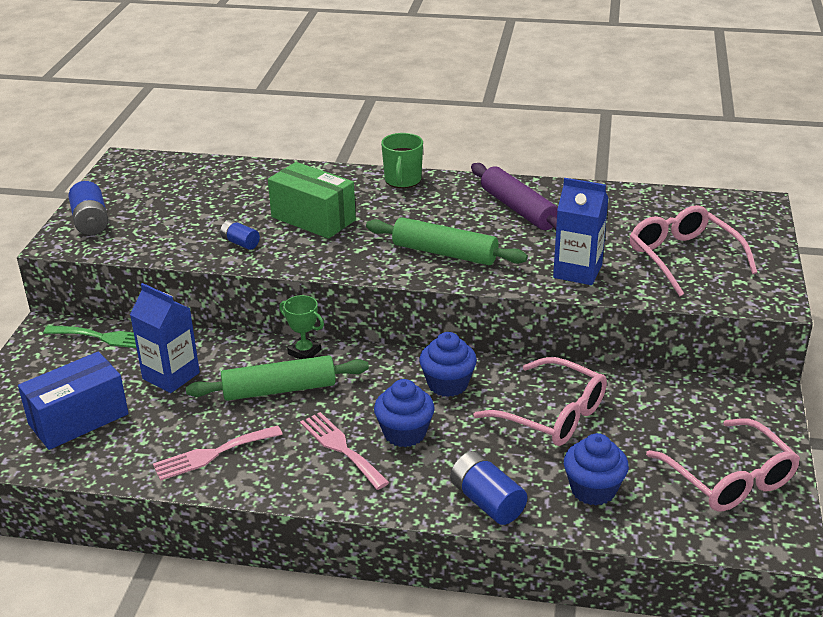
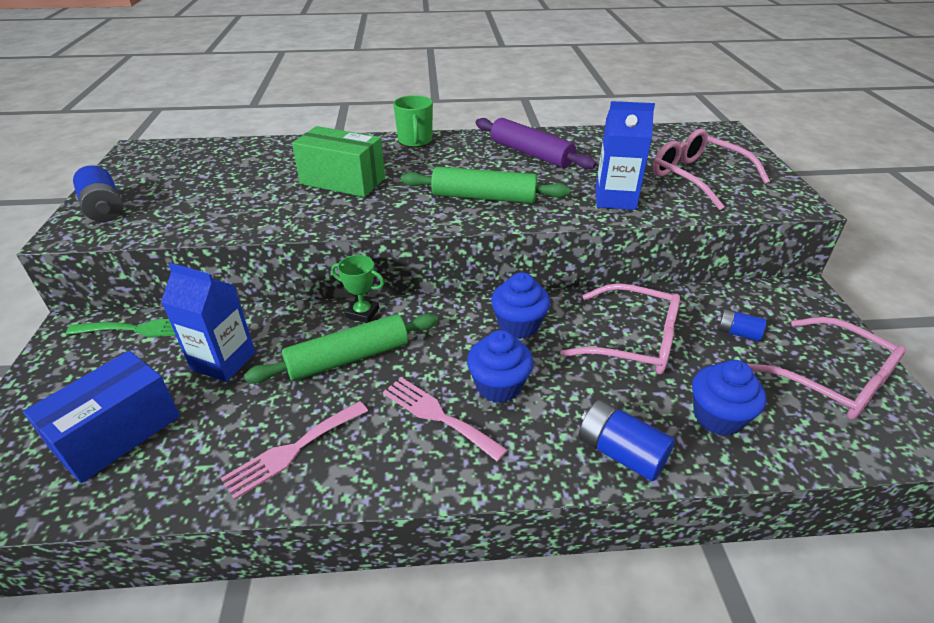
camera: 15 degrees left, 5 degrees up
blue battery [220,220,260,250] -> blue battery moved to [716,309,766,341]

